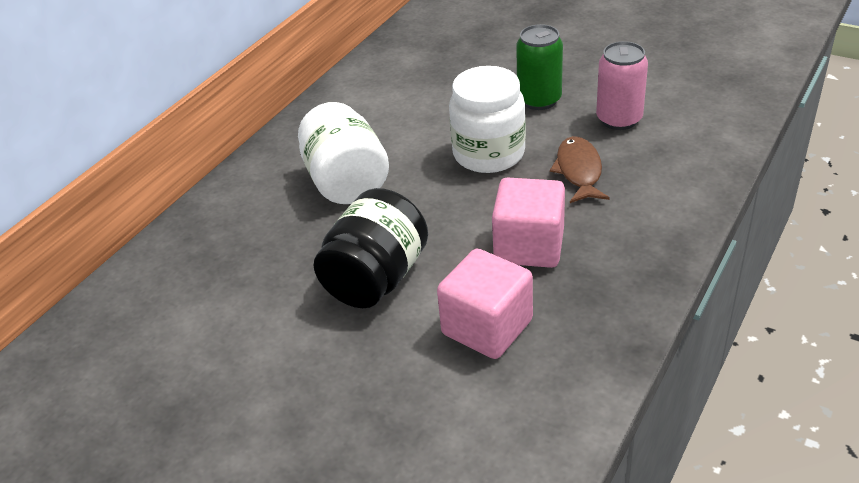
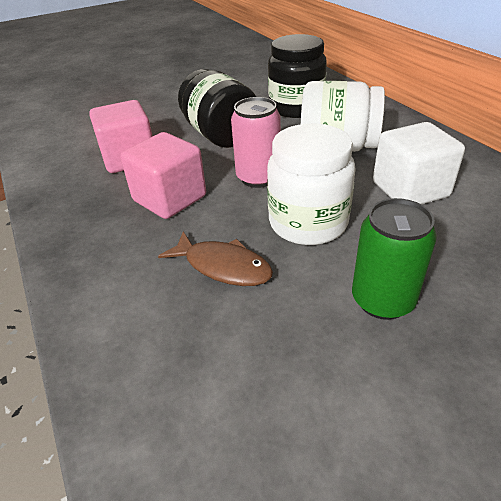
camera: 120 degrees right, 0 degrees up
pink can [596,41,648,130] -> pink can moved to [231,97,281,188]
none -> black jar [268,34,327,118]
none -> white cube [373,122,465,204]

